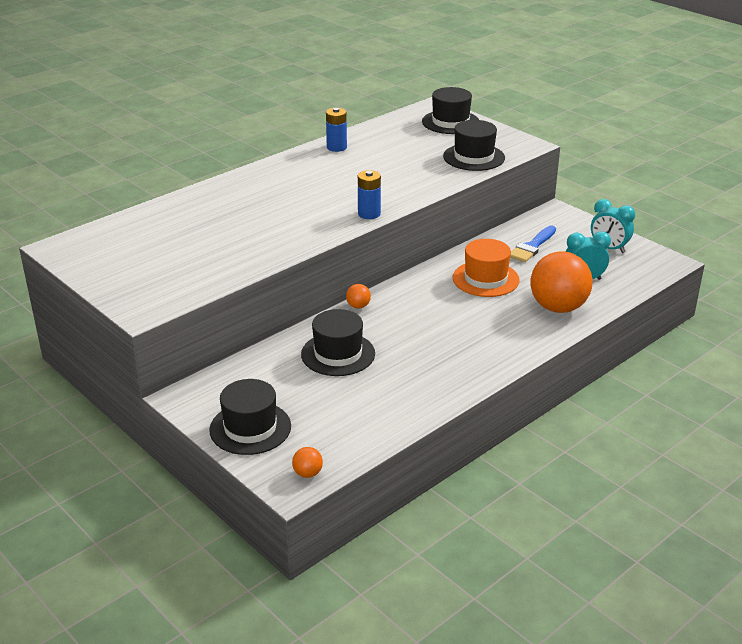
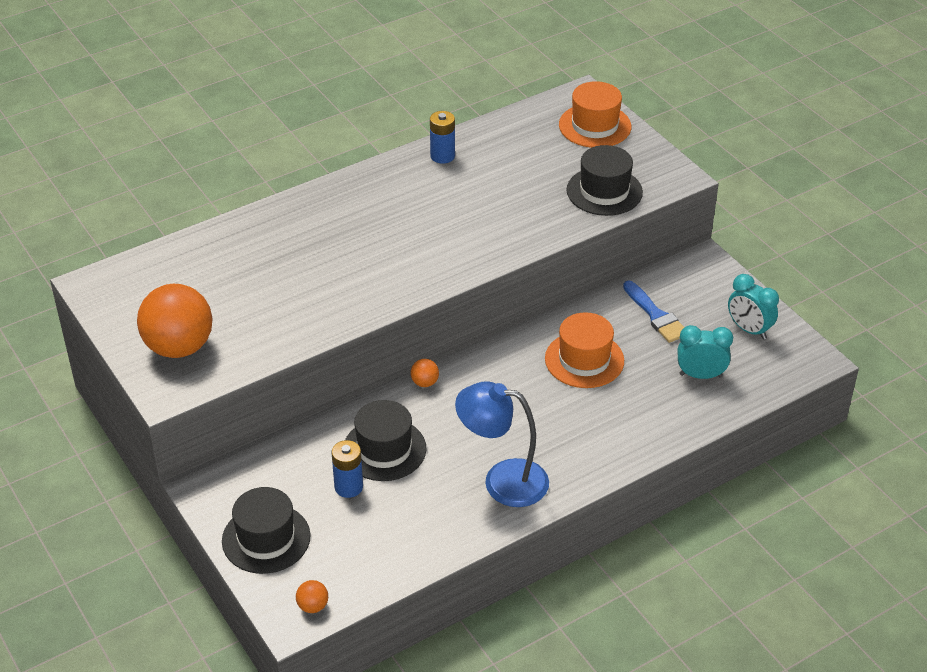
camera: 10 degrees right, 10 degrees up
blue battery [358,170,381,219] -> blue battery moved to [332,440,363,498]
black hat [422,87,479,134] -> orange hat [559,81,631,148]
blue brush [510,225,556,262] -> blue brush turned 75 degrees counterclockwise [623,281,684,343]
orange ball [530,251,593,313] -> orange ball moved to [137,284,213,358]
none -> blue lamp [455,381,549,507]

